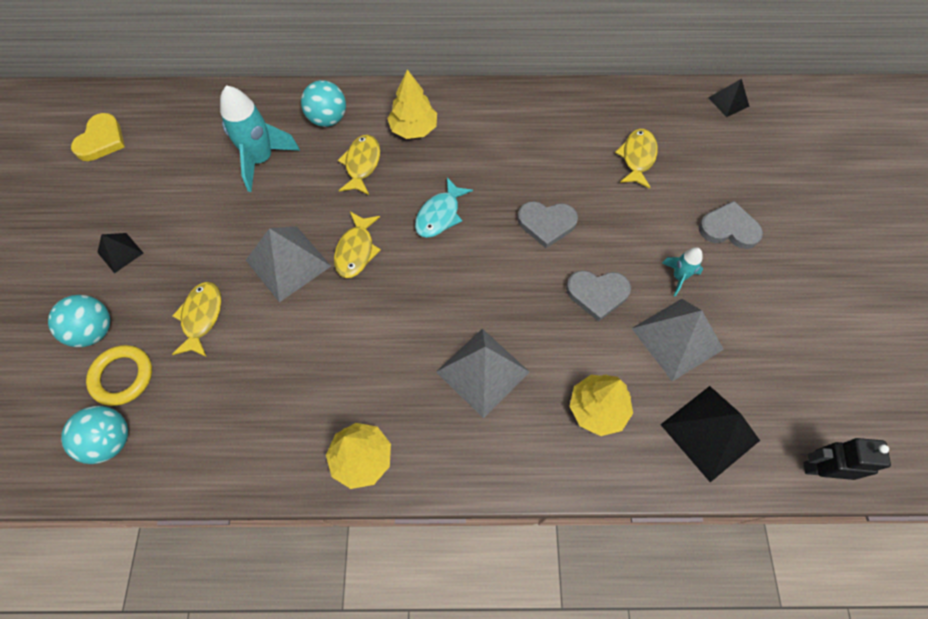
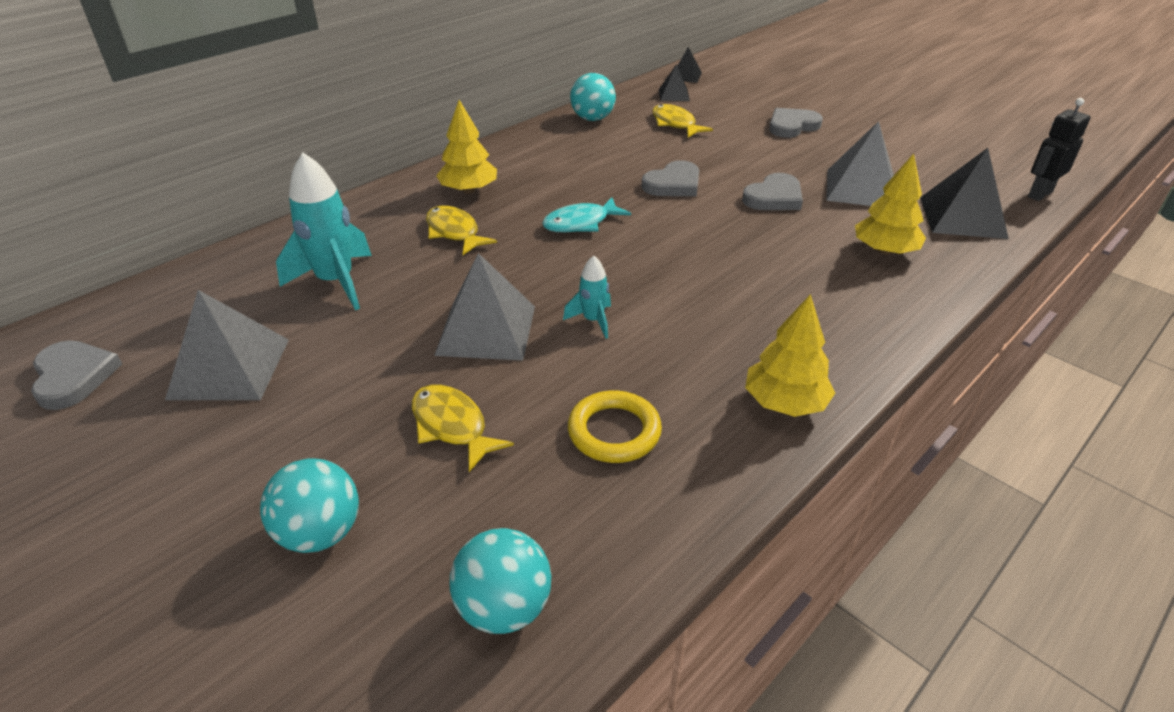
camera: 45 degrees left, 25 degrees down
yellow heart [71,113,125,161] -> grey heart [31,341,122,410]
yellow ring [86,345,152,406] -> yellow ring moved to [568,390,662,463]
black pyramid [97,233,143,273] -> black pyramid moved to [659,64,690,101]
turquoise ball [301,80,346,127] -> turquoise ball moved to [570,73,616,121]
yellow fish [334,212,381,278] -> none
turquoise fish [415,178,473,238] -> turquoise fish turned 75 degrees clockwise [542,197,631,232]
grey pyramid [436,329,530,418] -> grey pyramid moved to [165,290,289,400]
turquoise rocket [662,247,703,297] -> turquoise rocket moved to [563,255,611,339]

